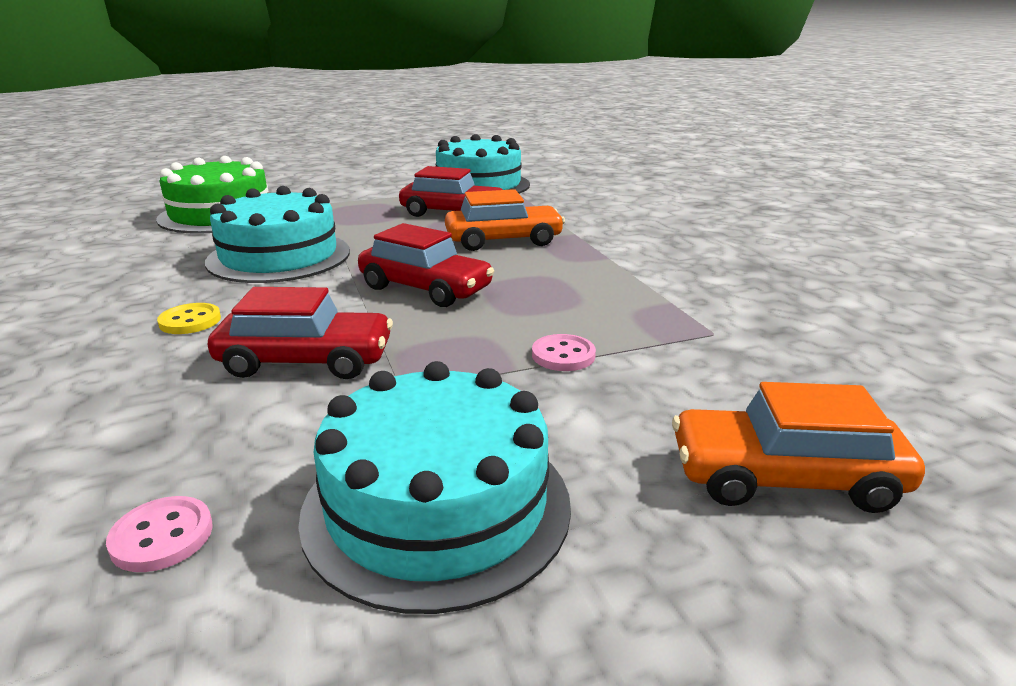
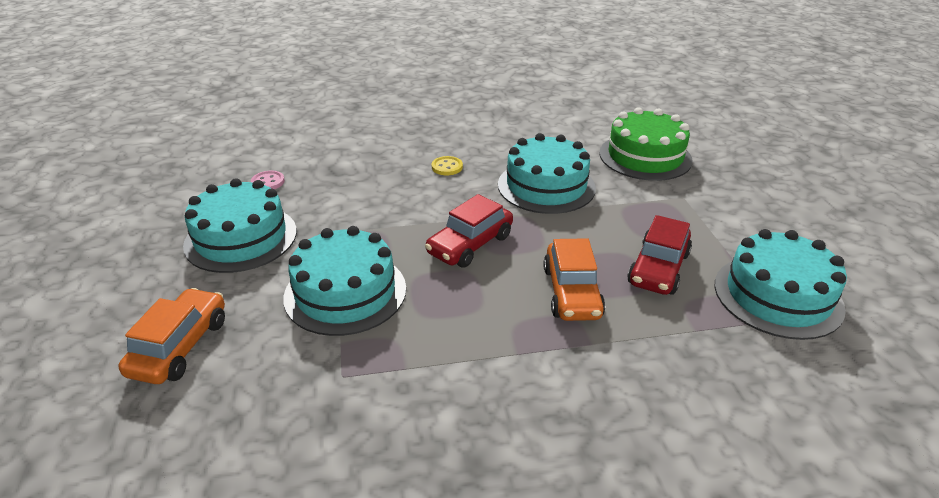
camera: 100 degrees right, 10 degrees up
red car [208,287,393,379] -> none
pink button [532,334,596,371] -> turquoise cake [283,226,406,336]

